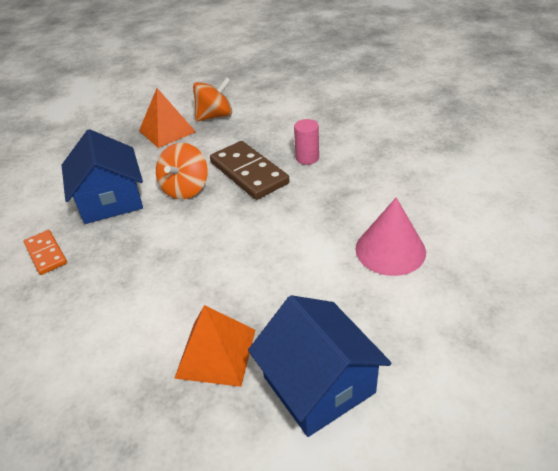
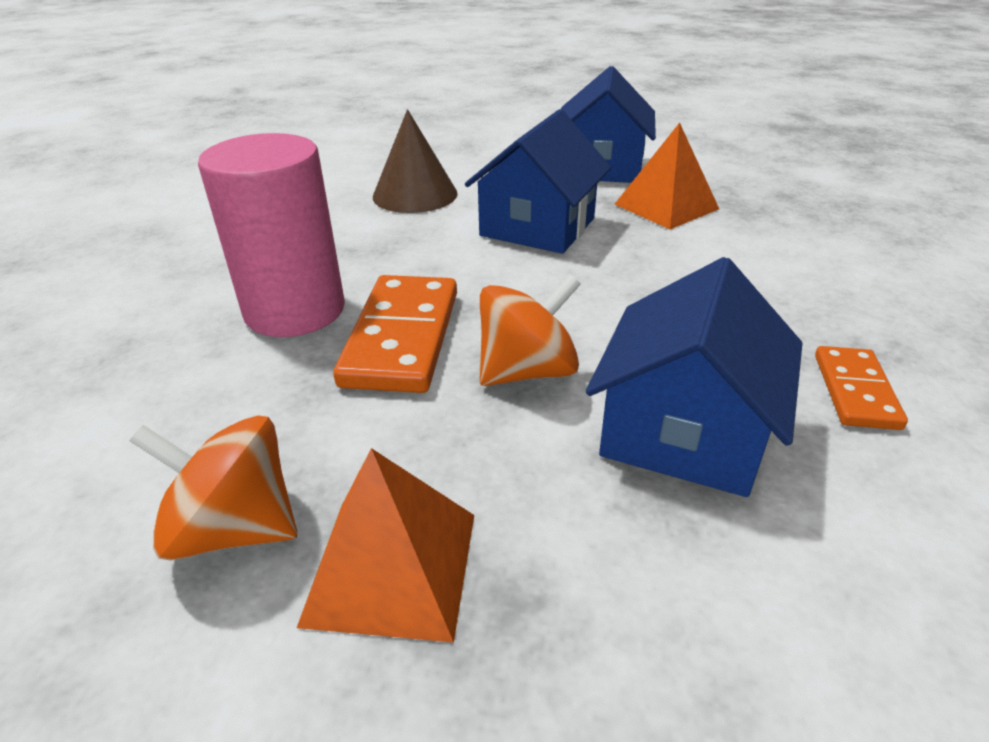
camera: 140 degrees left, 5 degrees down
brown domino [210,141,290,200] -> orange domino [333,275,457,393]
pink cylinder [294,119,319,165] -> pink cylinder [198,133,345,337], size x2.10
pink cone [356,197,426,276] -> brown cone [373,109,457,213]
none -> blue house [465,109,611,254]

